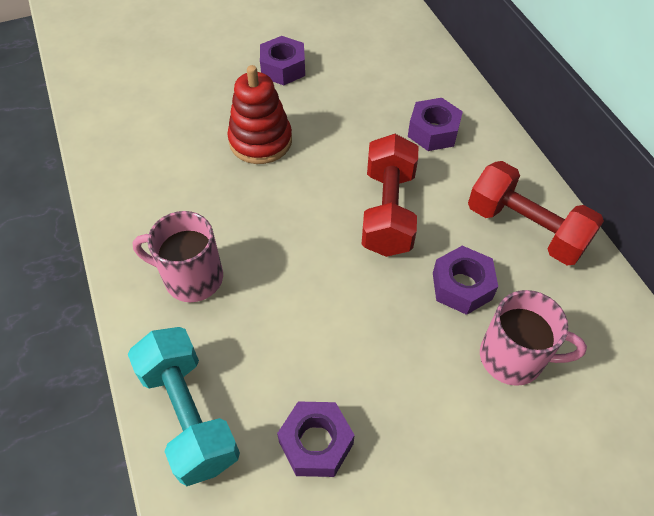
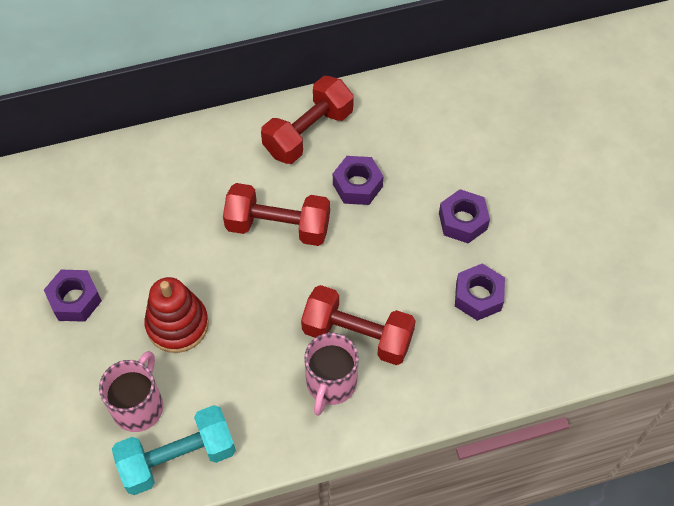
camera: 85 degrees left, 5 degrees up
turquoise dumbbell [128,327,240,486] -> turquoise dumbbell moved to [112,405,236,495]
purple nut [408,98,463,151] -> purple nut moved to [439,189,490,243]
pink mug [480,290,587,386] -> pink mug moved to [99,351,163,432]
none -> red dumbbell [301,285,416,365]

